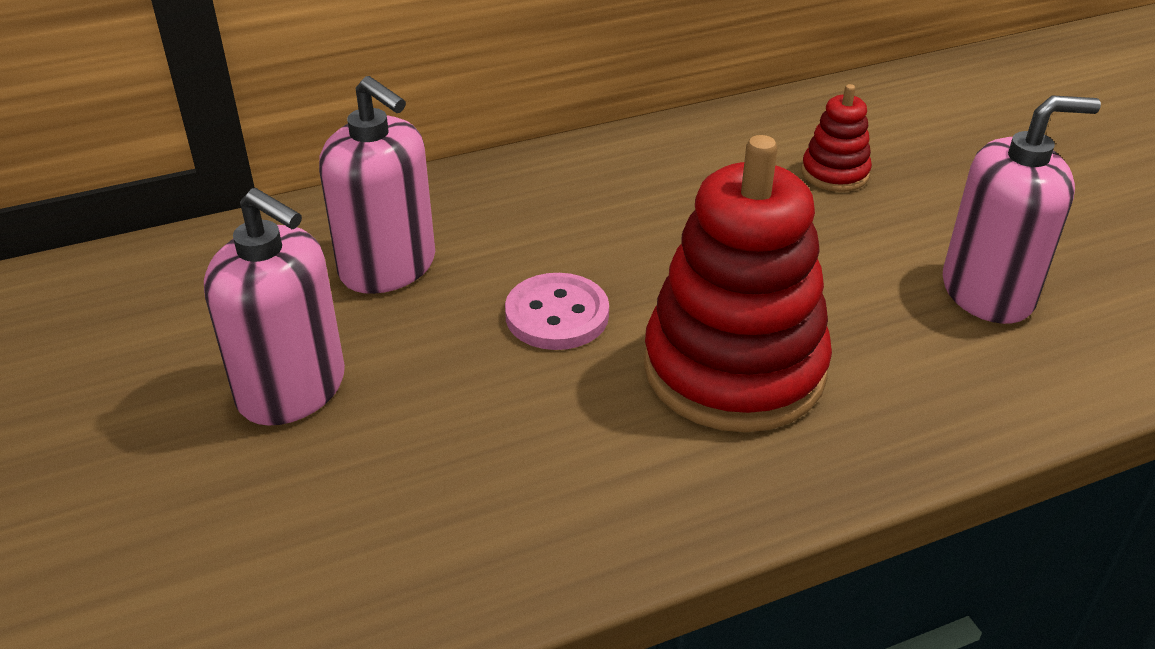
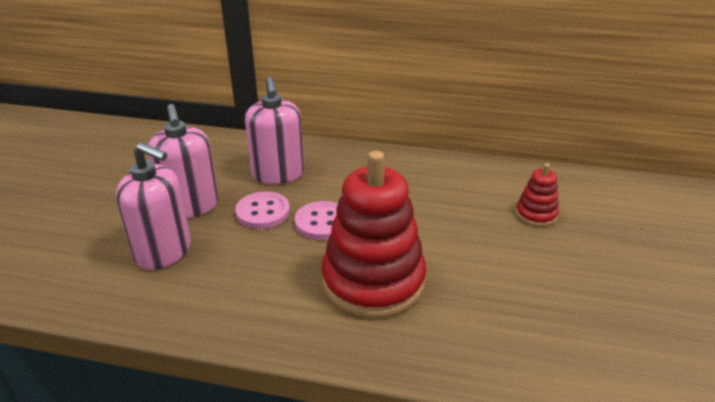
camera: 35 degrees right, 5 degrees down
pink soap dispenser [943,95,1101,324] -> pink soap dispenser moved to [116,142,191,270]
none -> pink button [235,192,290,229]

